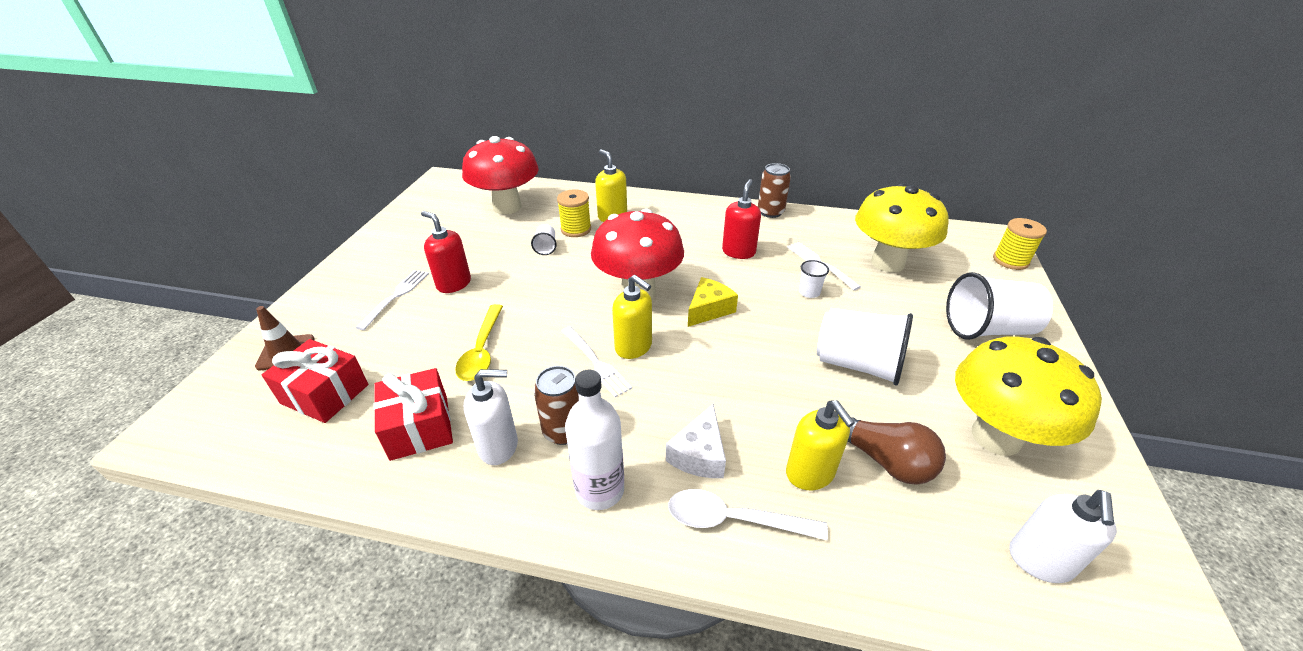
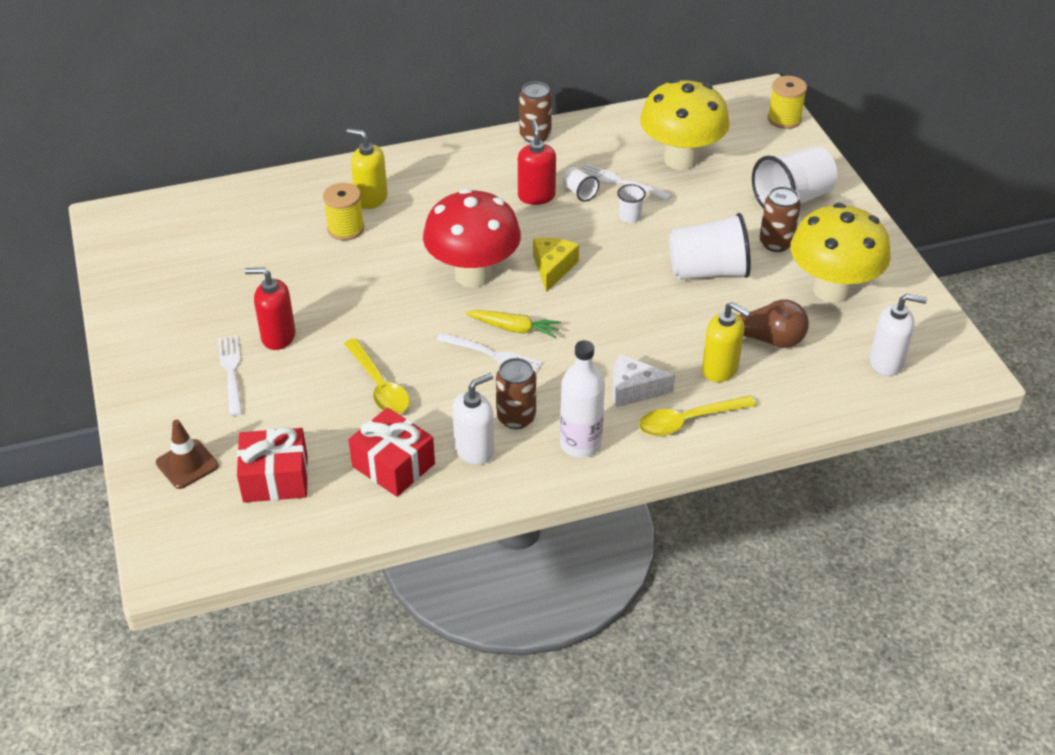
camera: 30 degrees left, 5 degrees up
red mushroom [462,136,539,214] -> none
white cup [531,224,557,255] -> white cup moved to [563,167,599,202]
yellow soap dispenser [612,275,652,359] -> yellow carrot [466,310,561,338]
white cheese [666,404,726,478] -> white cheese turned 105 degrees clockwise [612,354,675,407]
white spoon [668,489,828,540] -> yellow spoon [639,396,756,436]
white soap dispenser [1009,490,1117,583] -> white soap dispenser turned 75 degrees counterclockwise [870,294,927,376]
none -> brown can [759,186,801,252]

